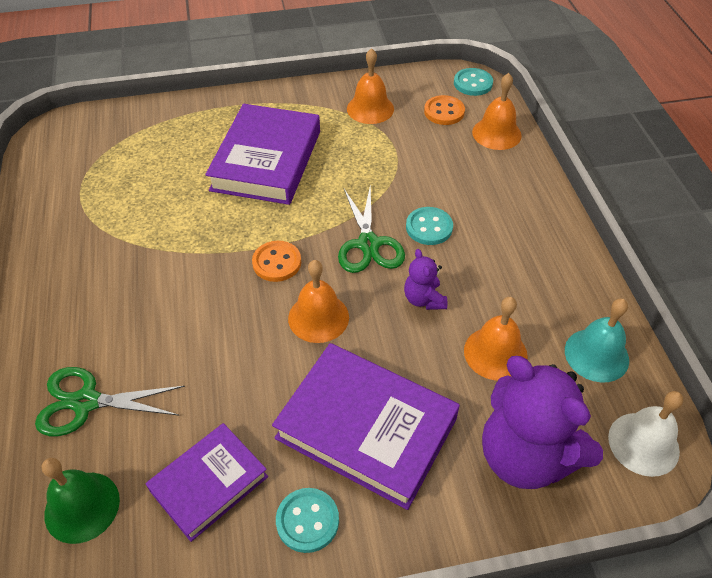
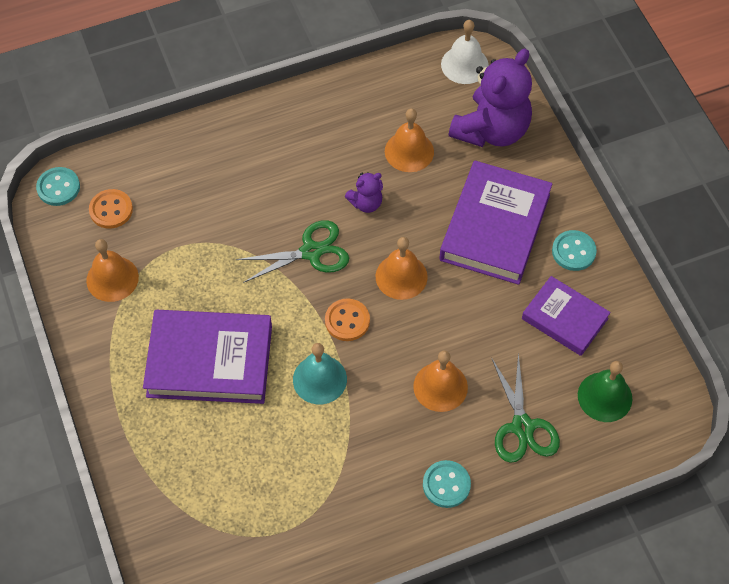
camera: 100 degrees left, 10 degrees up
turquoise button [406,207,453,245] -> turquoise button moved to [423,460,471,508]
orange bell [472,73,522,150] -> orange bell moved to [413,350,468,412]
turquoise bell [565,298,629,383] -> turquoise bell moved to [293,343,347,404]

